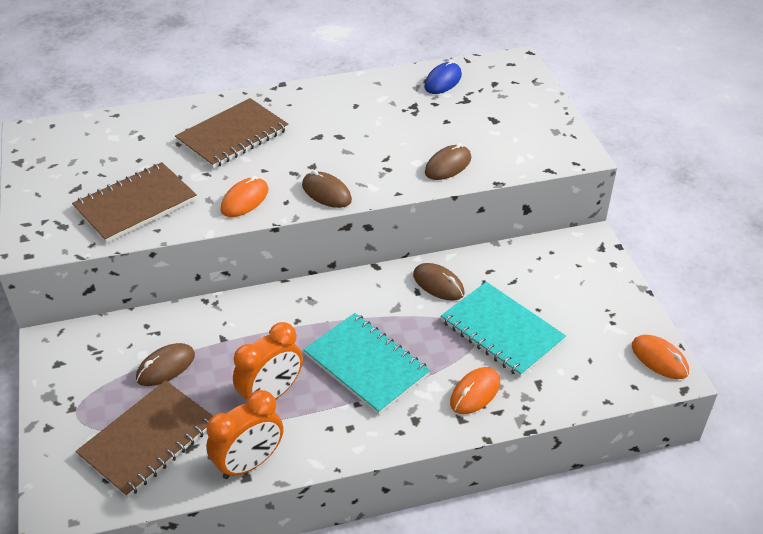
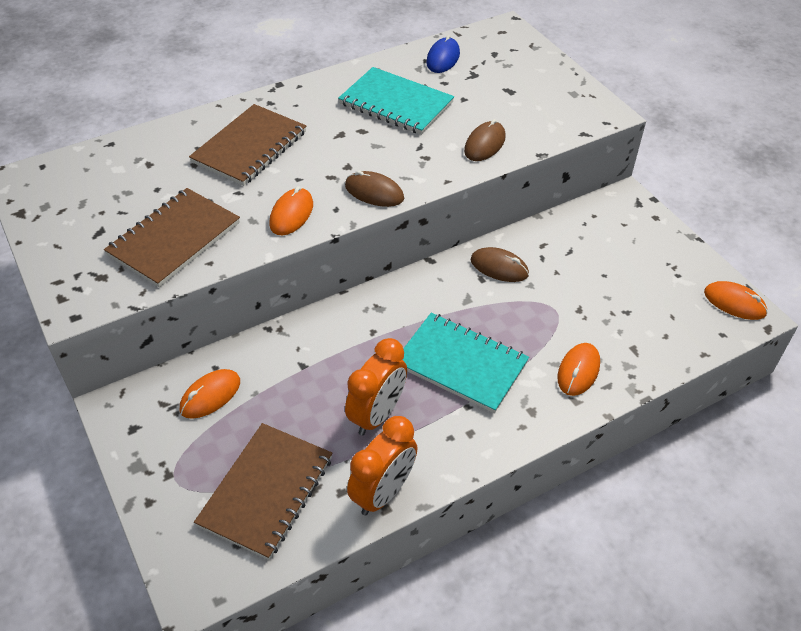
camera: 15 degrees left, 5 degrees up
brown mouse [136,343,195,386] -> none
turquoise notebook [441,282,566,377] -> turquoise notebook moved to [338,67,454,135]
none -> orange mouse [180,369,240,419]

